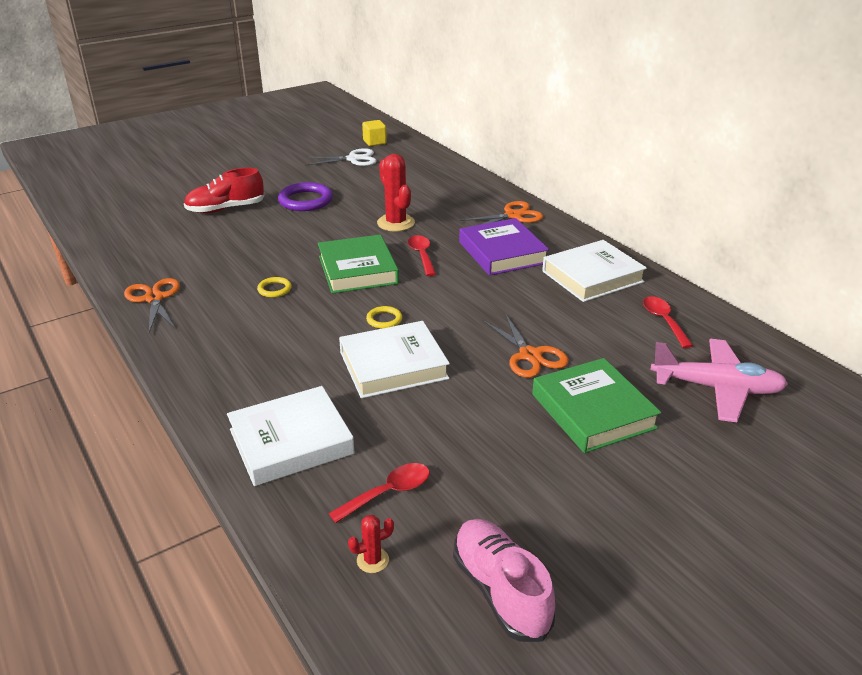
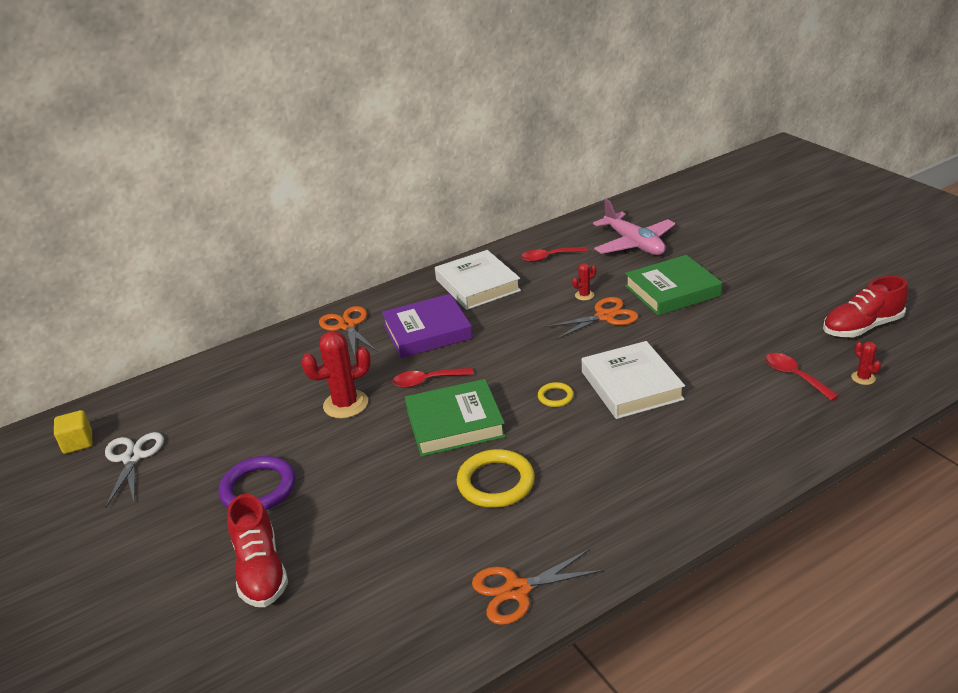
camera: 85 degrees left, 0 degrees up
white book [227,386,355,486] -> none
yellow ring [257,277,292,298] -> yellow ring [457,449,535,508], size x1.94
pink shoe [453,519,555,642] -> red shoe [823,276,908,338]
pink plane [651,339,788,422] -> pink plane turned 135 degrees clockwise [593,199,676,255]
none -> red cactus [572,263,596,300]

